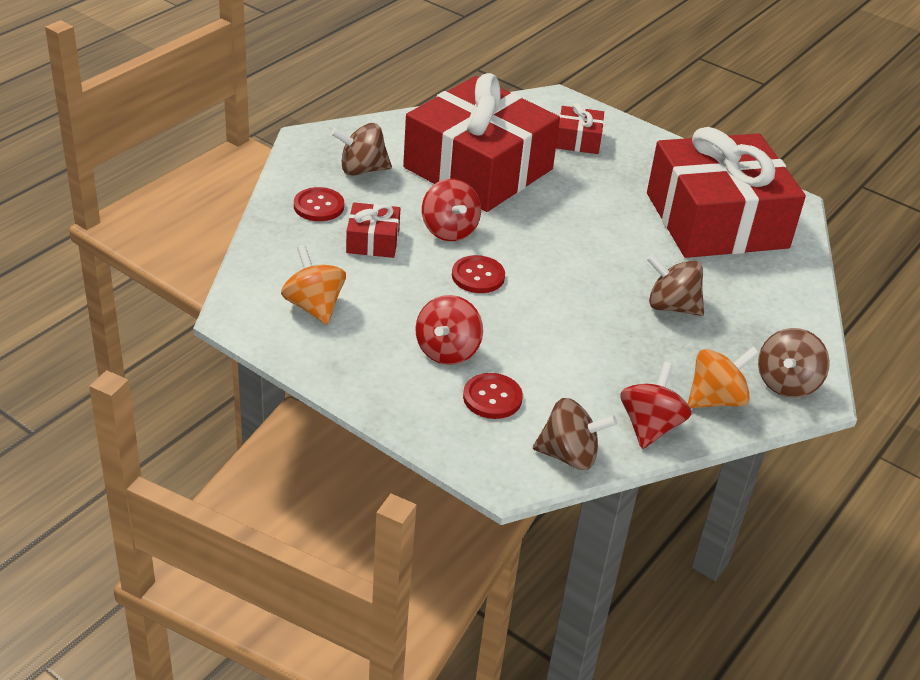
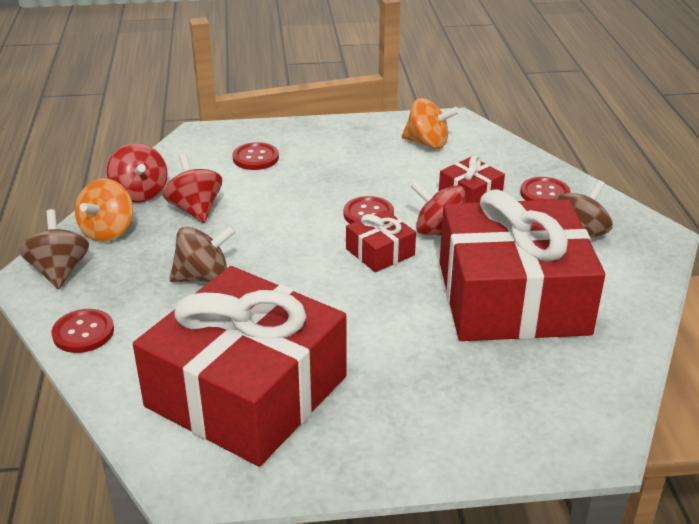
camera: 140 degrees right, 5 degrees down
red spinning top [415,295,483,365] -> red spinning top moved to [163,153,222,223]
brown spinning top [533,398,617,470] -> none
red gift [556,103,604,154] -> red gift moved to [346,210,416,272]
none -> red button [52,309,114,353]

